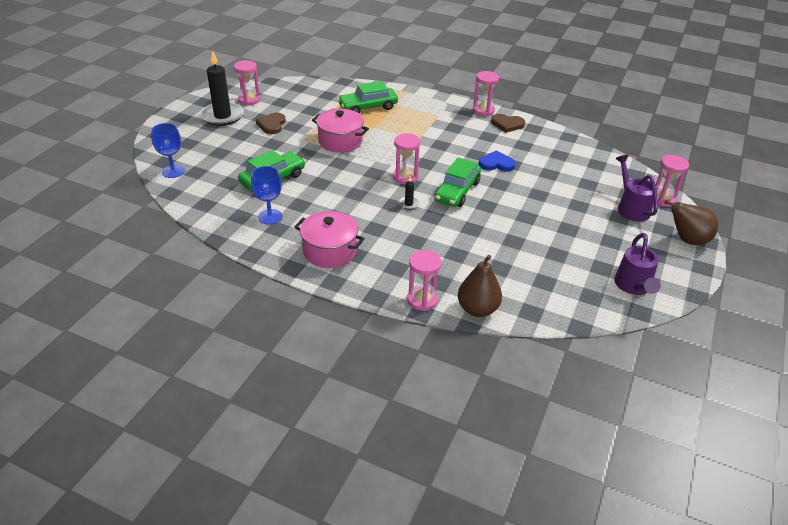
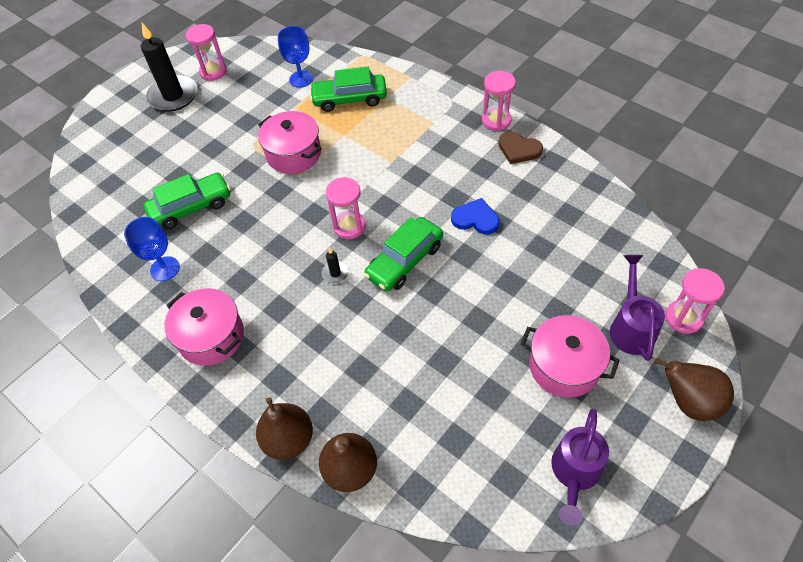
camera: 20 degrees right, 15 degrees up
blue goblet [151,123,185,178] -> blue goblet moved to [278,26,313,88]
brown heart [256,113,285,134] -> none
pink hourglass [407,250,442,311] -> brown pear [256,397,313,460]
none -> pink pot [520,315,620,398]

